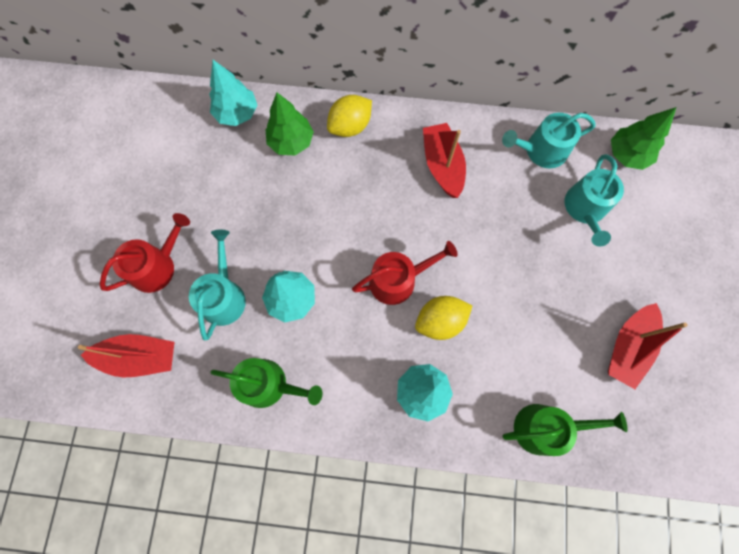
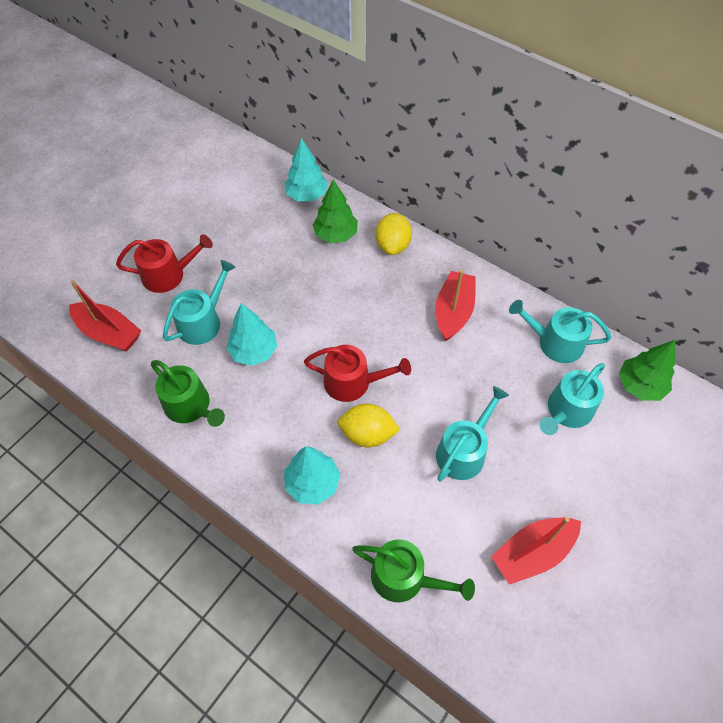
camera: 30 degrees right, 15 degrees down
yellow lemon [327,95,372,137] -> yellow lemon turned 75 degrees counterclockwise [375,213,412,255]
none -> turquoise watering can [436,386,509,481]

